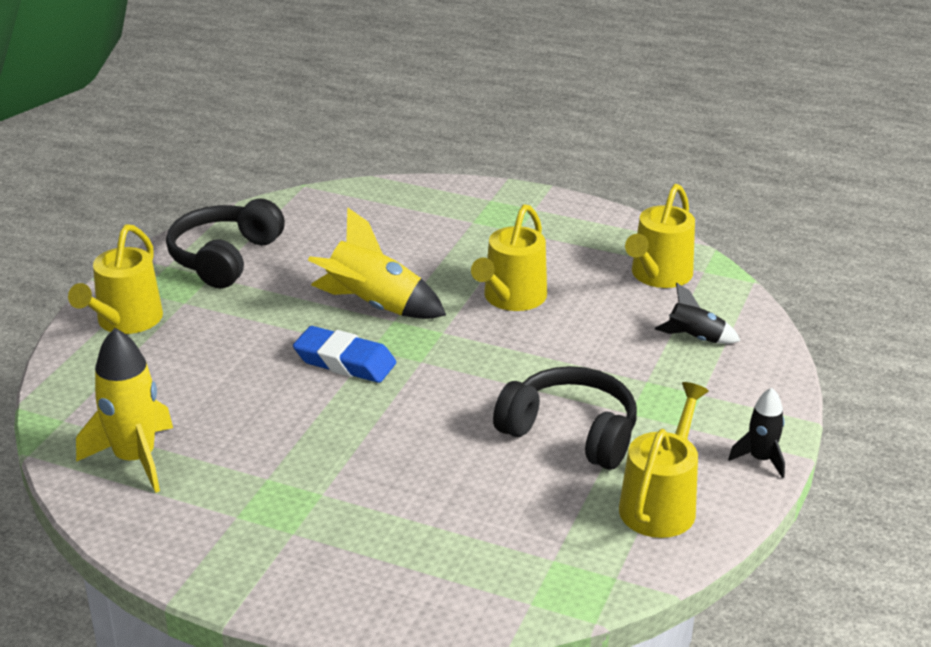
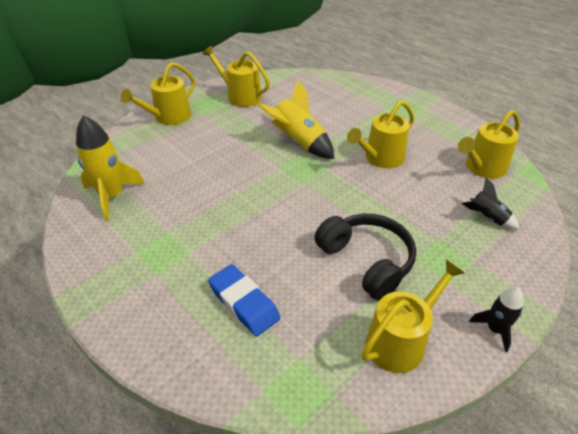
camera: 25 degrees right, 10 degrees up
black headphones [166,199,285,288] -> yellow watering can [203,46,270,107]
blue eraser [293,326,396,383] -> blue eraser moved to [208,264,281,337]

